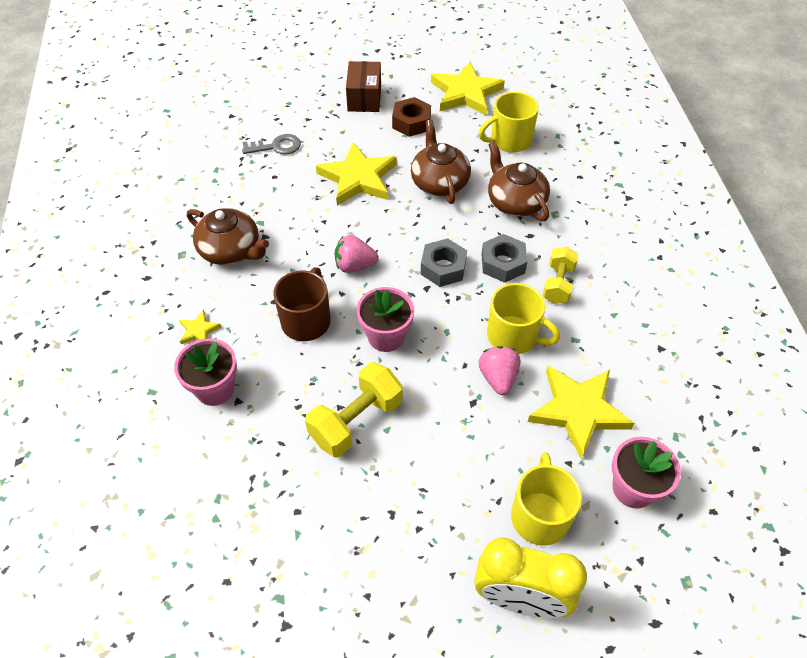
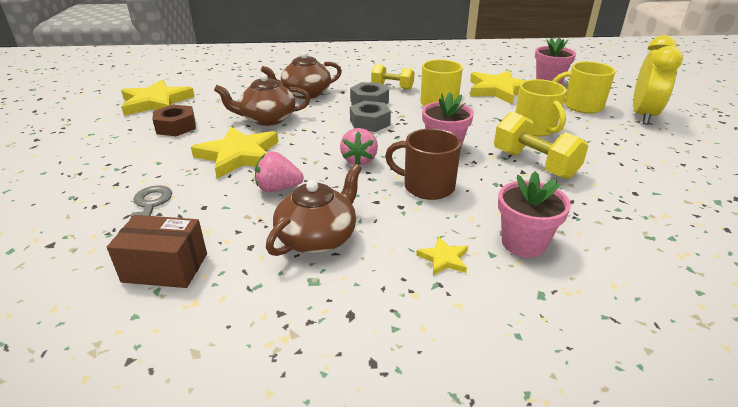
camera: 85 degrees left, 20 degrees down
brown box [346,61,381,112] -> brown box moved to [107,215,207,288]
pink strawberry [478,346,520,395] -> pink strawberry moved to [255,151,304,192]
yellow mug [479,92,539,153] -> yellow mug moved to [515,79,566,136]

